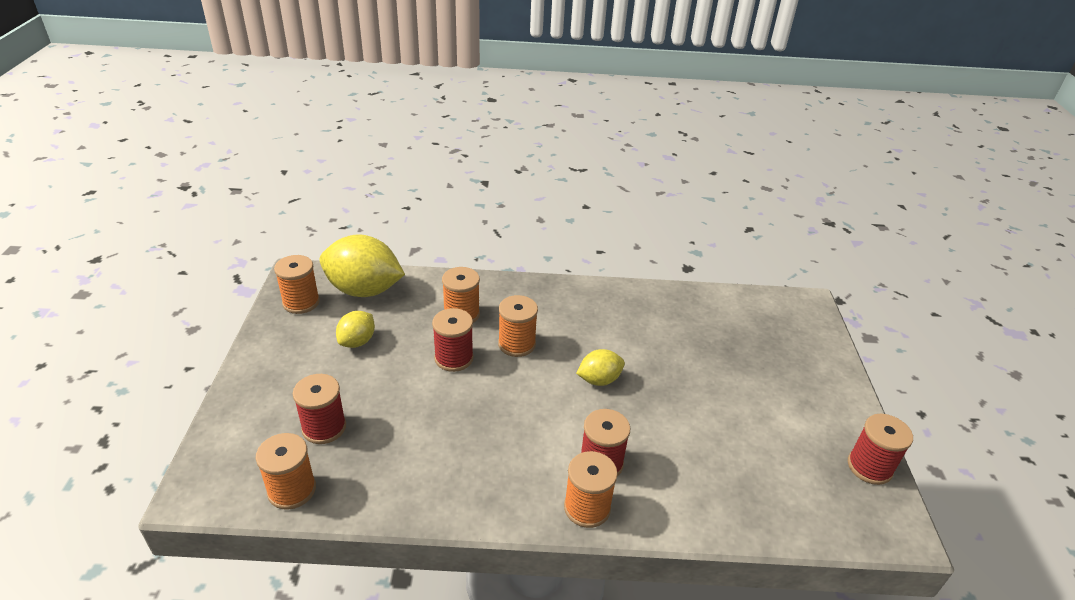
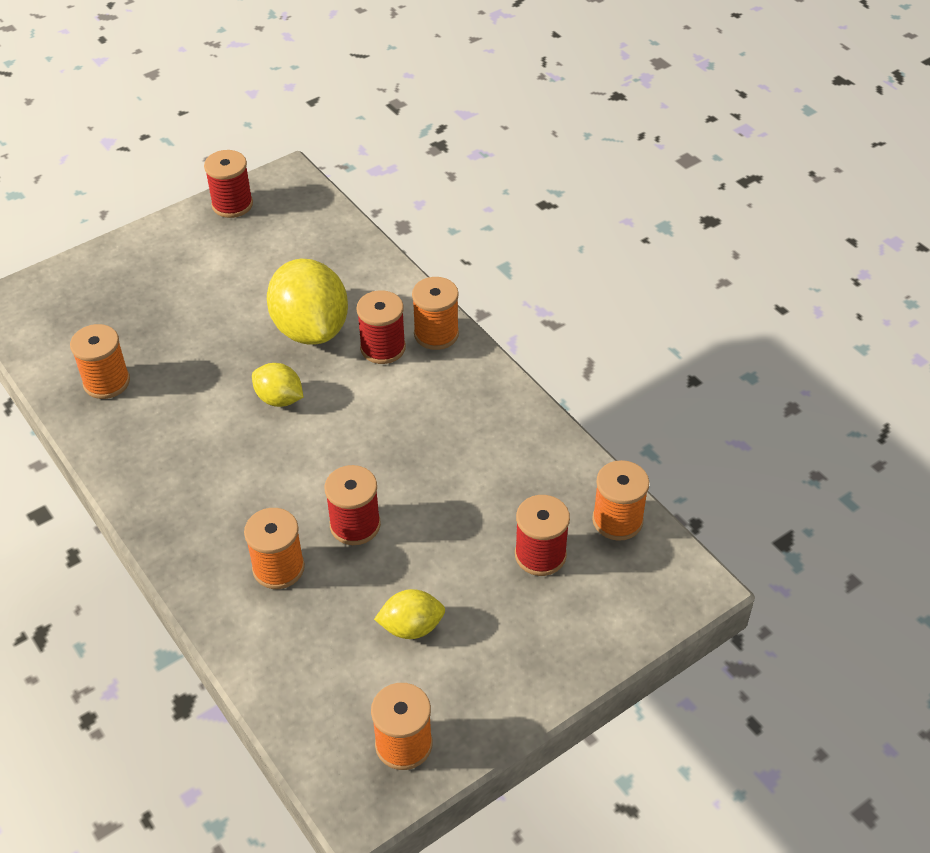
camera: 125 degrees left, 10 degrees up
yellow lemon [319,234,405,297] -> yellow lemon moved to [267,259,348,345]
orange spool [498,295,538,357] -> orange spool moved to [70,324,130,399]

